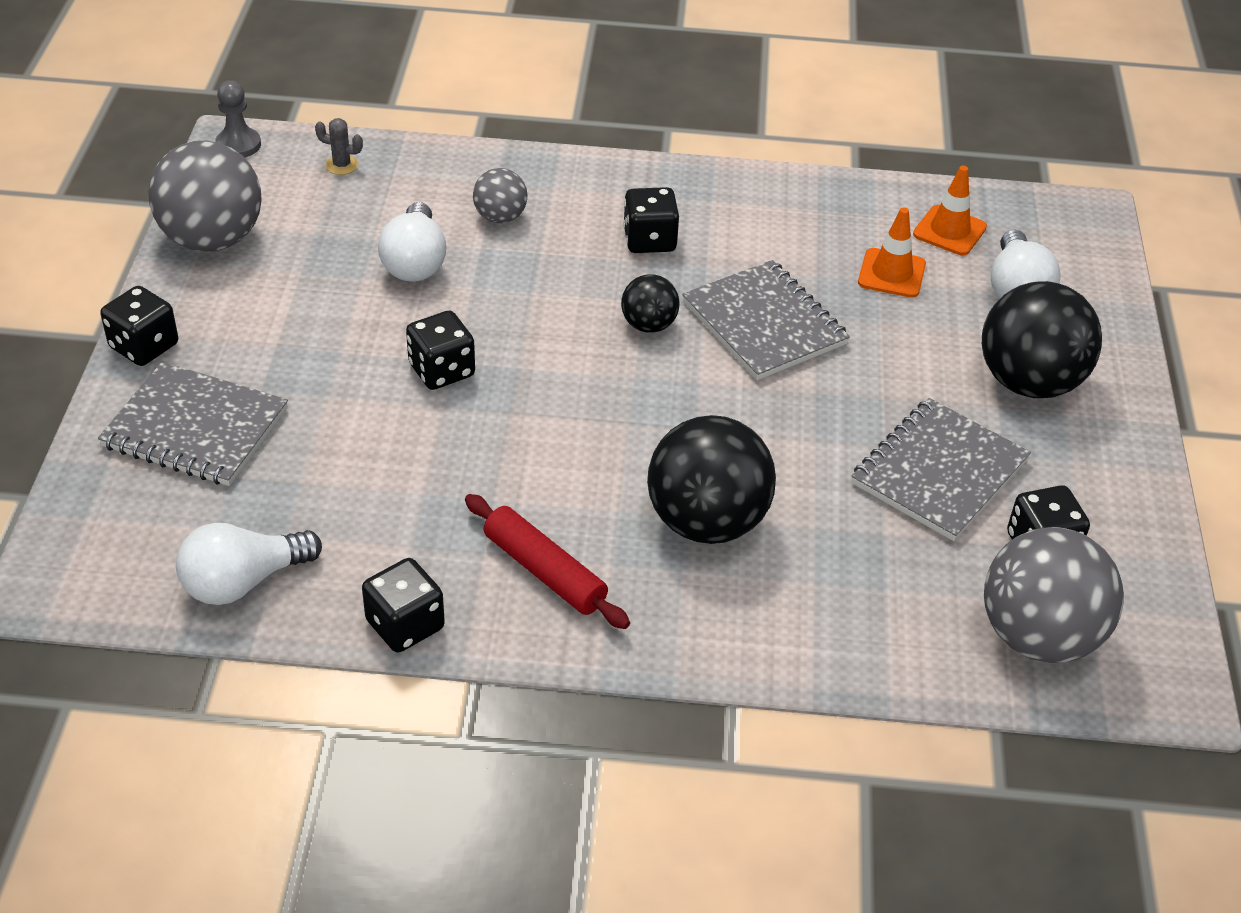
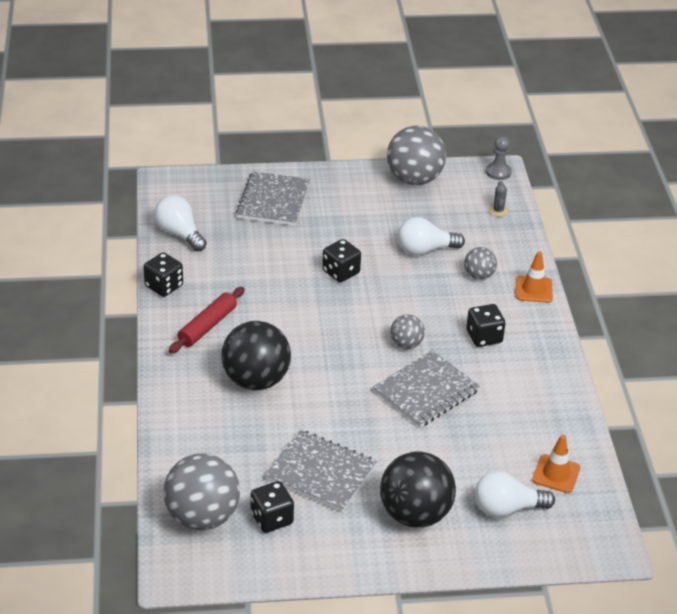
camera: 80 degrees right, 5 degrees down
black dice [100,286,178,366] -> none
black ball [621,274,680,333] -> grey ball [390,314,425,349]
orange traffic cone [858,208,926,298] -> orange traffic cone moved to [516,252,553,303]

